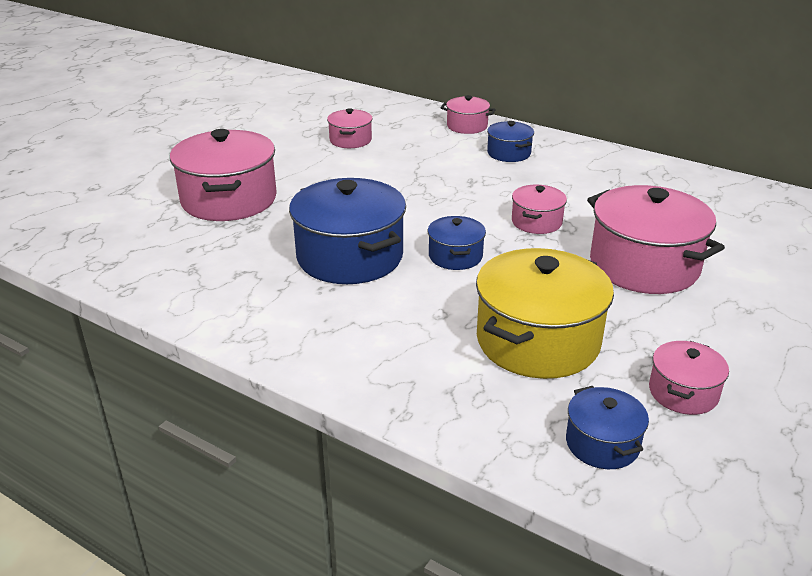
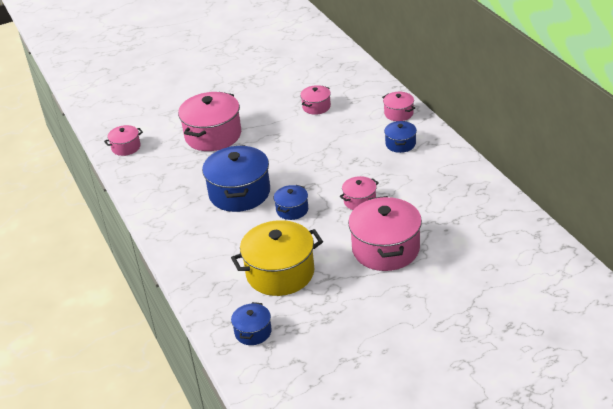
camera: 35 degrees right, 5 degrees up
pink pot [649,341,729,415] -> pink pot moved to [104,125,143,156]

